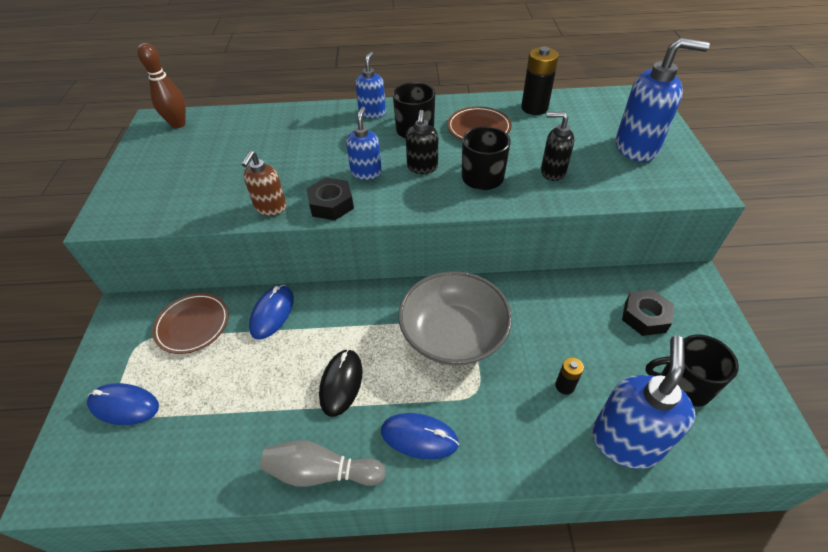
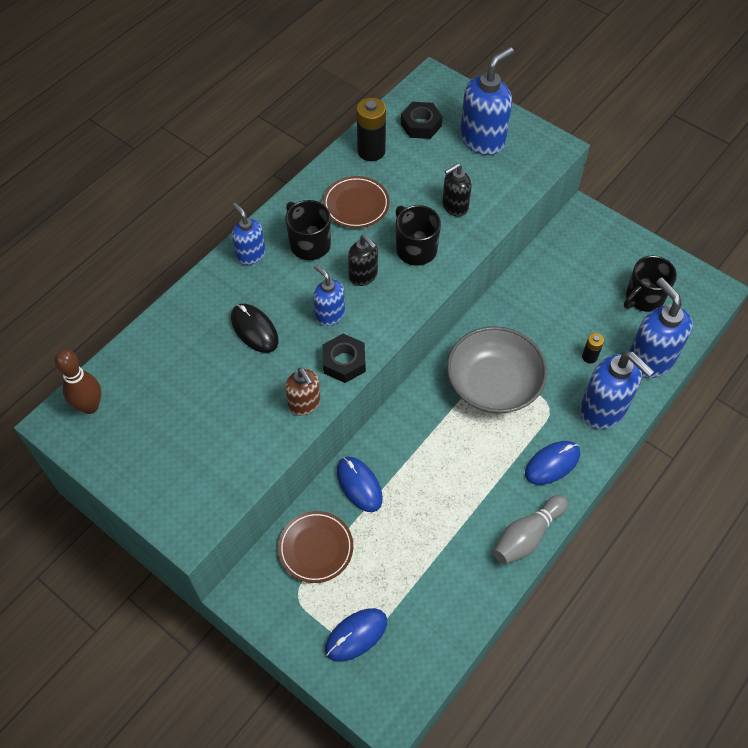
camera: 50 degrees left, 10 degrees up
black mouse [319,349,362,417] -> black mouse moved to [231,304,278,353]
black nut [622,290,674,336] -> black nut moved to [401,102,443,139]
none -> blue soap dispenser [580,351,655,429]

